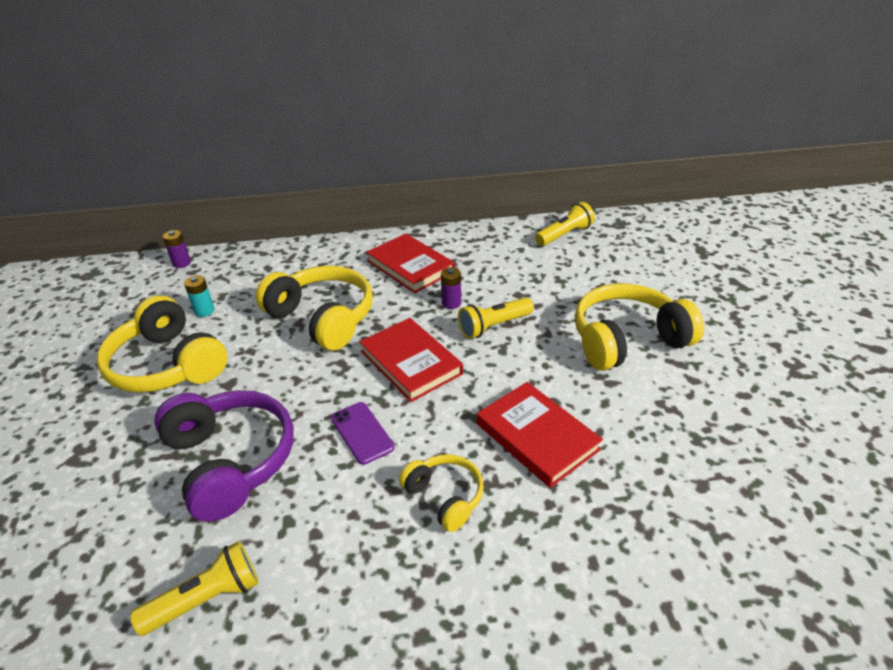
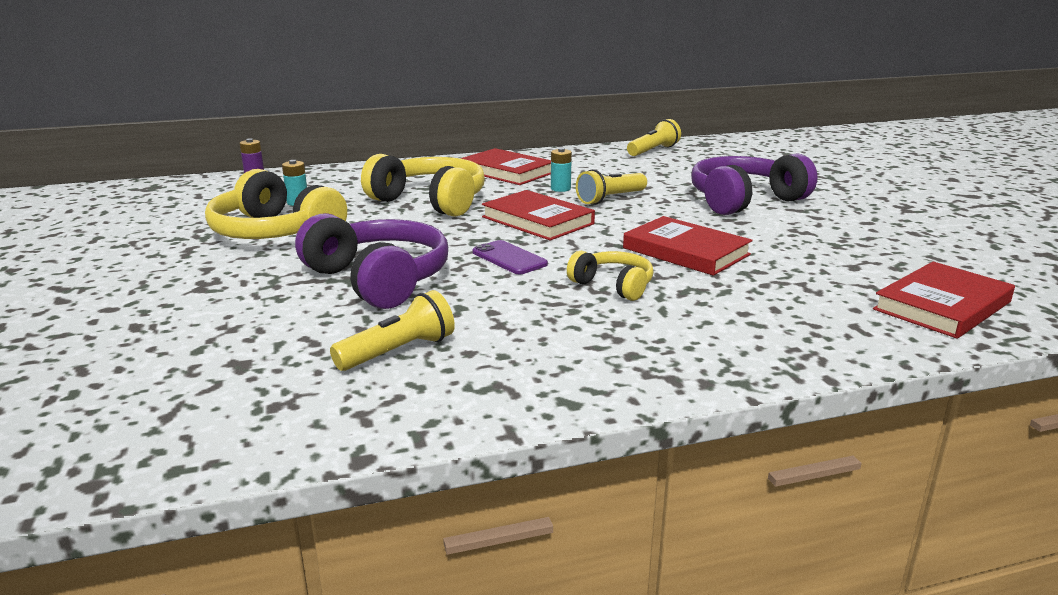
camera: 10 degrees left, 15 degrees down
purple battery [441,267,461,309] -> turquoise battery [551,148,572,192]
yellow headphones [575,284,704,371] -> purple headphones [691,153,817,215]
none -> red book [873,261,1015,339]

